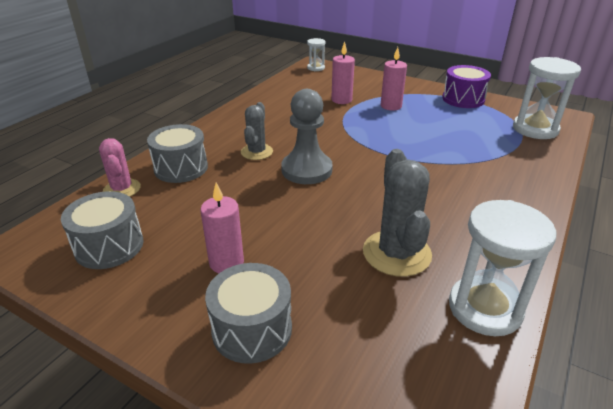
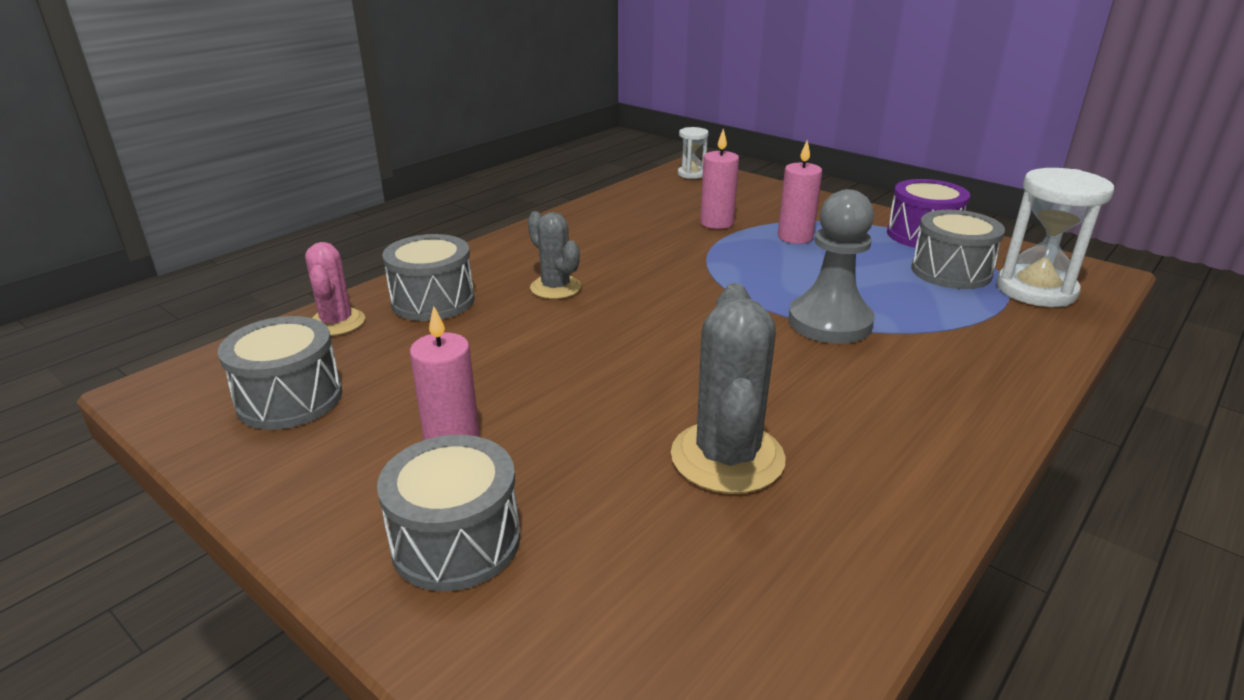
camera: 10 degrees right, 5 degrees down
grey cactus [241,102,273,160] -> grey cactus turned 60 degrees counterclockwise [528,211,581,299]
grey pawn [281,89,333,184] -> grey pawn moved to [788,189,875,344]
white hourglass [449,200,556,336] -> none
none -> grey drum [911,210,1005,289]

